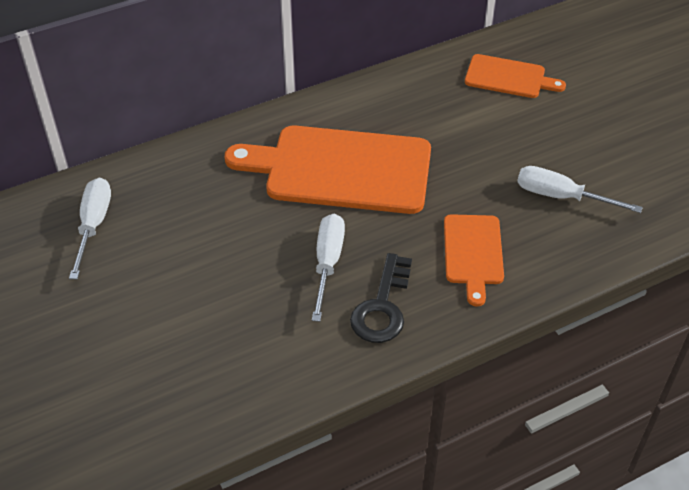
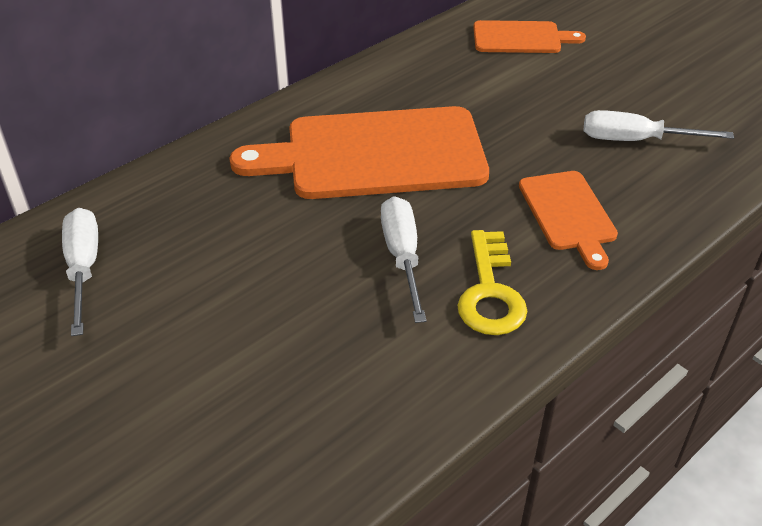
camera: 15 degrees left, 5 degrees down
black key [350,253,412,343] -> yellow key [457,230,527,335]

